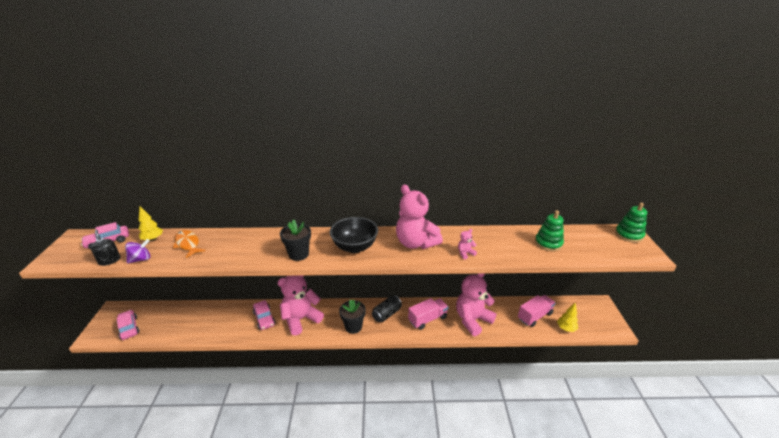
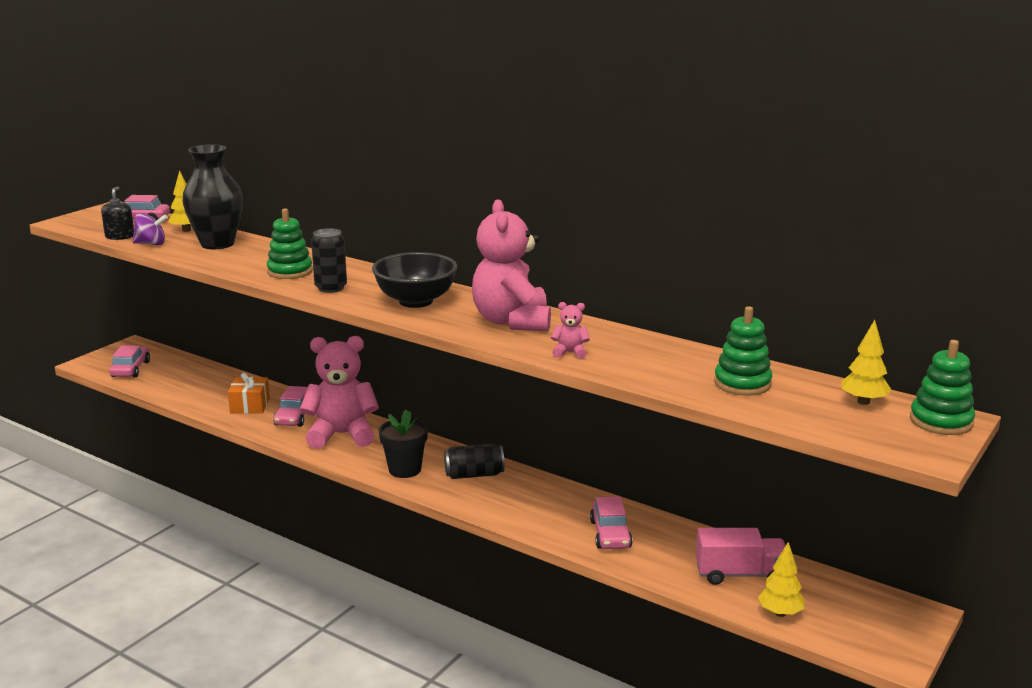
camera: 35 degrees right, 10 degrees down
orange fish [173,230,205,258] -> black vase [182,144,243,249]
black flower pot [280,219,311,261] -> black can [311,228,347,293]
pink truck [408,298,449,330] -> none
pink teddy bear [456,273,497,336] -> pink car [590,496,633,549]
none -> orange gift [228,373,270,414]
none -> green stacking toy [267,209,313,279]
none -> yellow tree [841,320,891,405]

